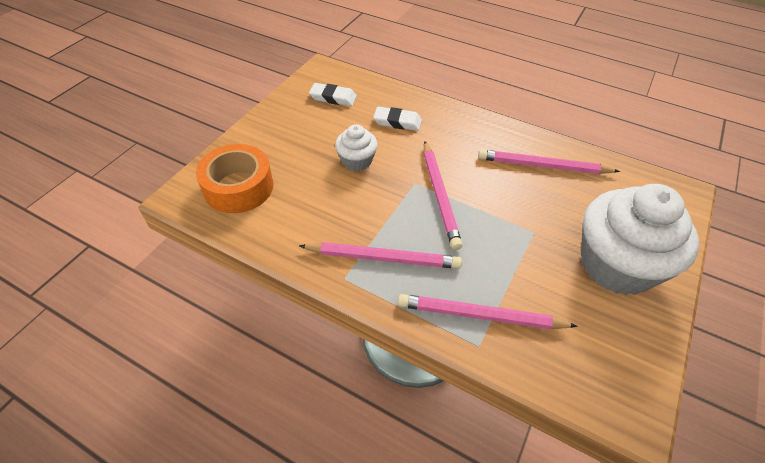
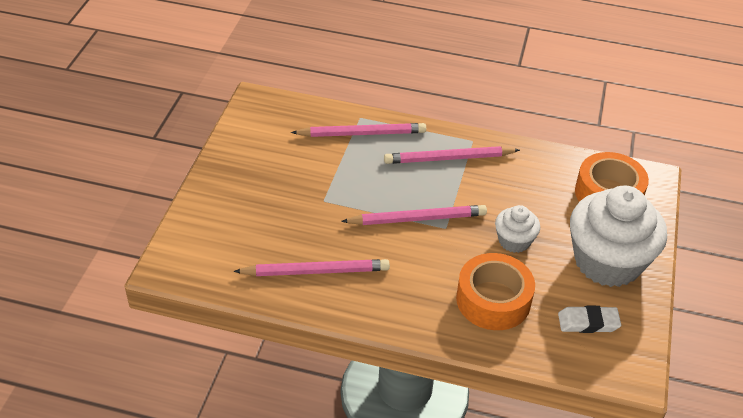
camera: 165 degrees right, 5 degrees down
white eraser [373,107,422,131] -> orange tape [456,253,535,330]
pink pencil [424,141,462,250] -> pink pencil turned 105 degrees clockwise [341,205,487,225]
white cupcake [581,184,699,295] -> white cupcake moved to [570,186,667,287]

